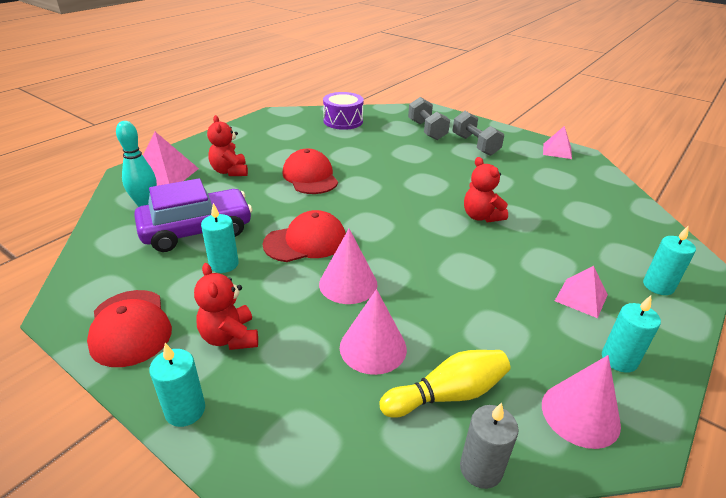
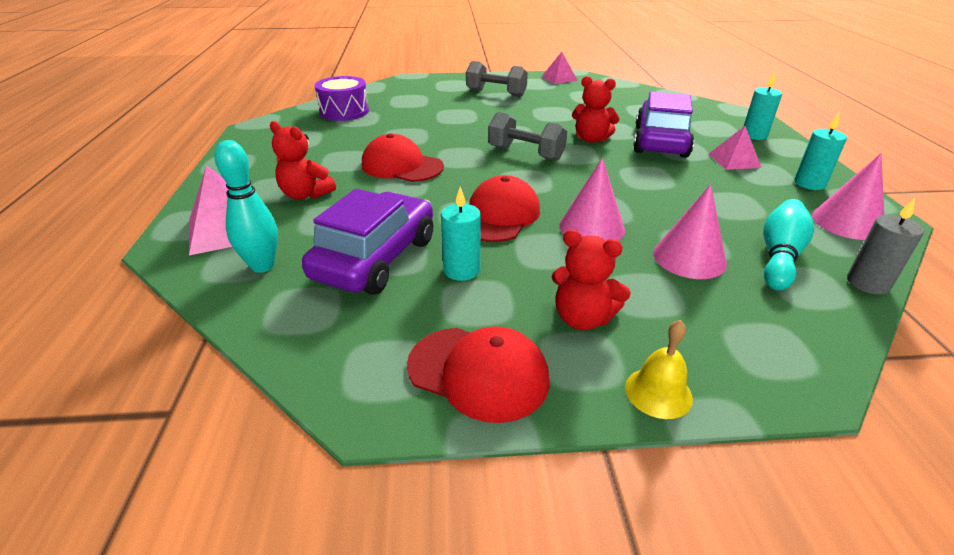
camera: 40 degrees left, 0 degrees up
turquoise candle [149,343,205,427] -> yellow bell [625,320,693,419]
yellow bowling pin [379,350,510,418] -> turquoise bowling pin [763,199,814,290]
grey dumbbell [408,97,450,140] -> grey dumbbell moved to [488,112,567,161]
none -> purple car [633,92,694,158]

